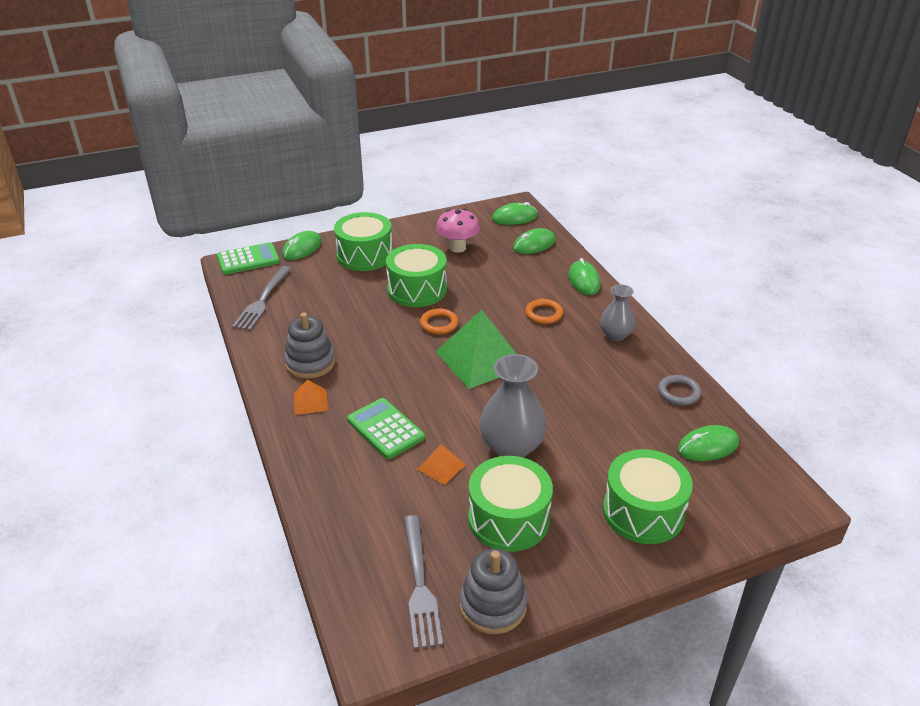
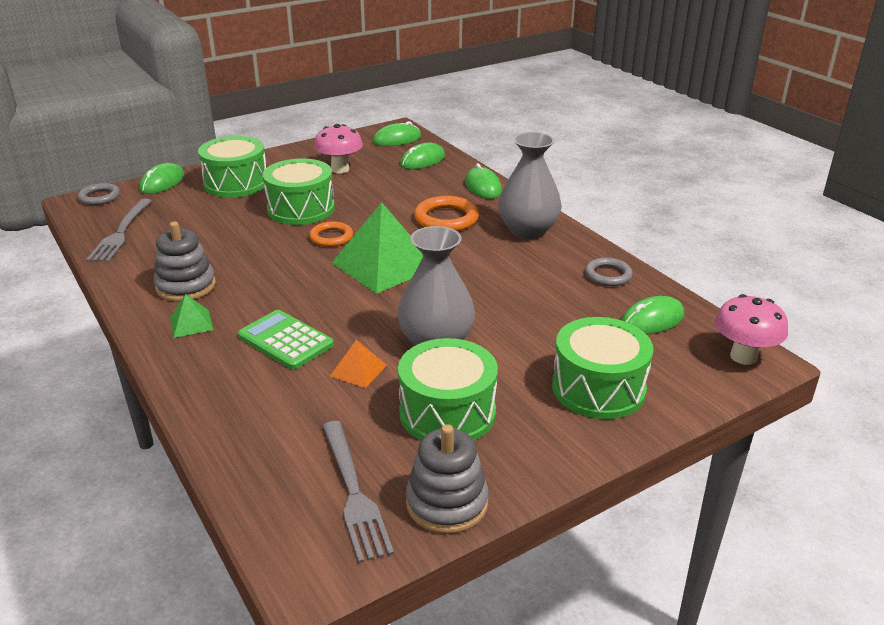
camera: 10 degrees left, 5 degrees down
green calculator [217,242,280,275] -> grey ring [78,183,120,205]
orange pyramid [294,379,328,415] -> green pyramid [170,294,213,338]
orange ring [525,299,563,324] -> orange ring [414,196,479,231], size x1.54
grey vase [600,284,635,341] -> grey vase [498,132,562,239], size x1.63
none -> pink mushroom [715,294,788,365]

